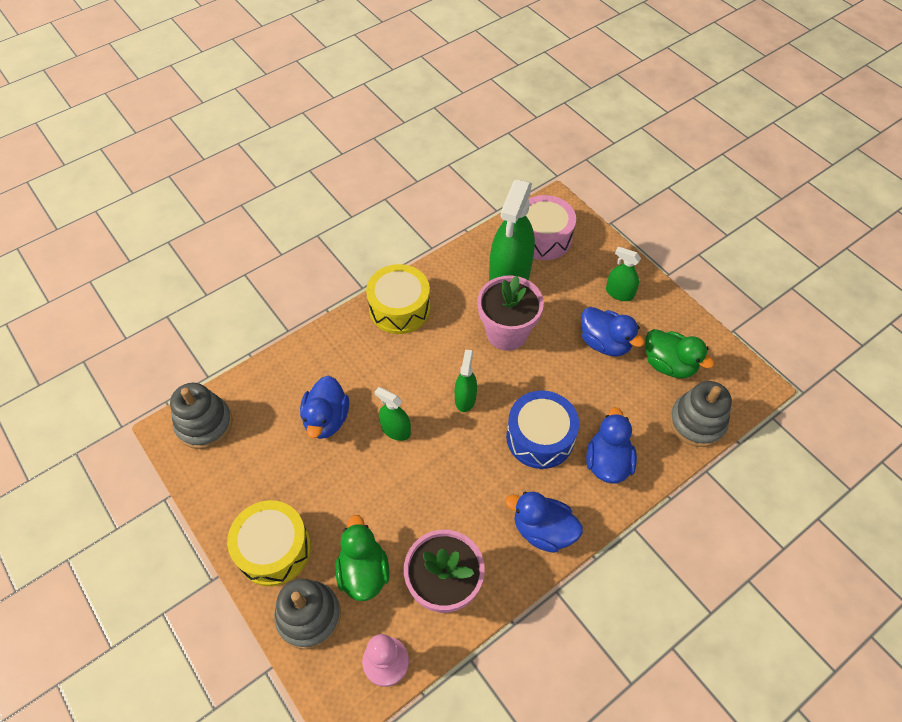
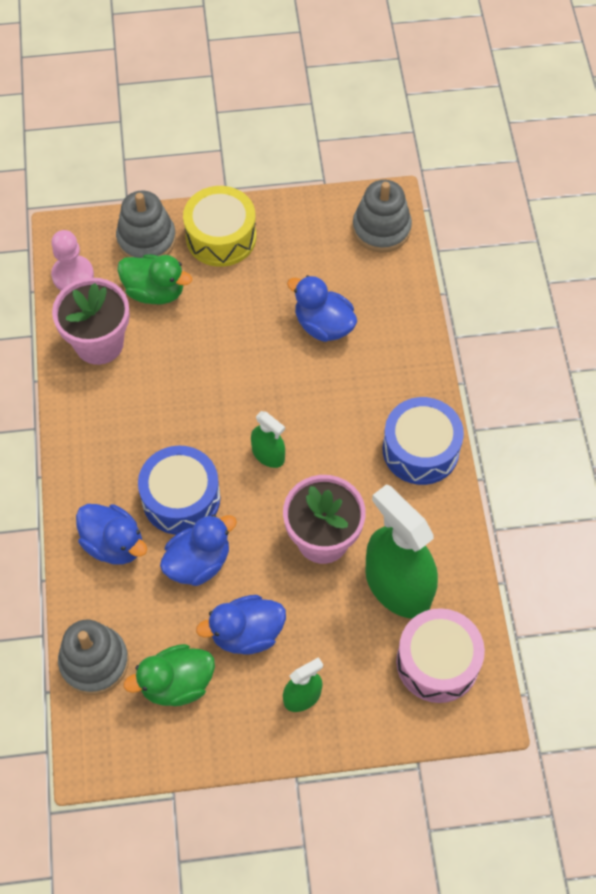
camera: 120 degrees right, 5 degrees up
yellow drum [366,264,430,334] -> blue drum [383,397,464,485]
green spray bottle [374,387,411,441] -> none
blue duck [505,492,583,553] -> blue duck moved to [160,515,237,586]

